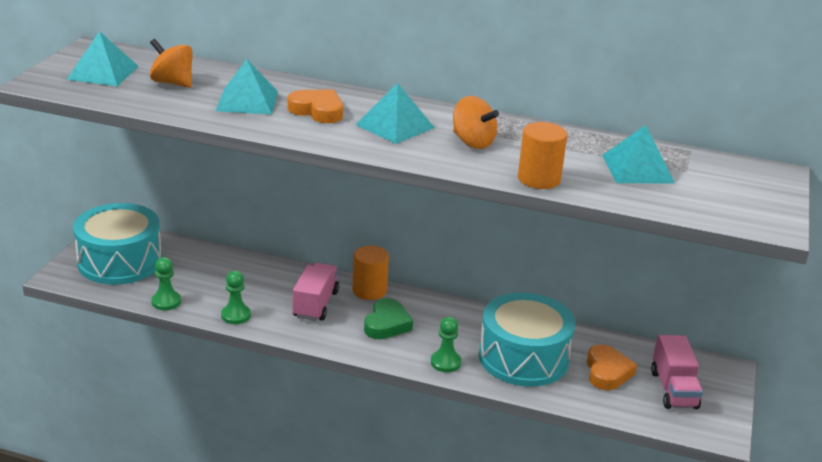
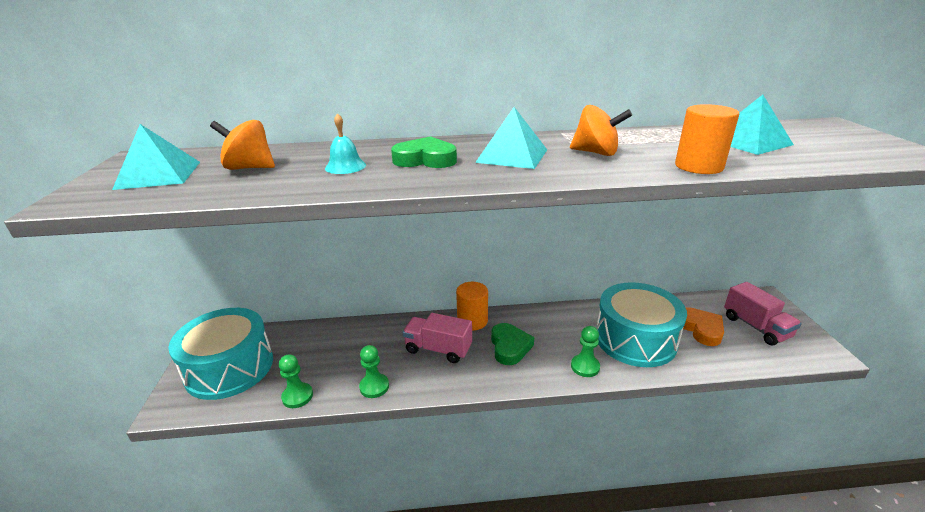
camera: 20 degrees left, 0 degrees up
turquoise pyramid [216,59,278,115] -> turquoise bell [325,113,366,174]
orange heart [288,89,343,123] -> green heart [391,136,457,168]
pink truck [293,262,339,321] -> pink truck turned 60 degrees counterclockwise [403,313,472,363]

